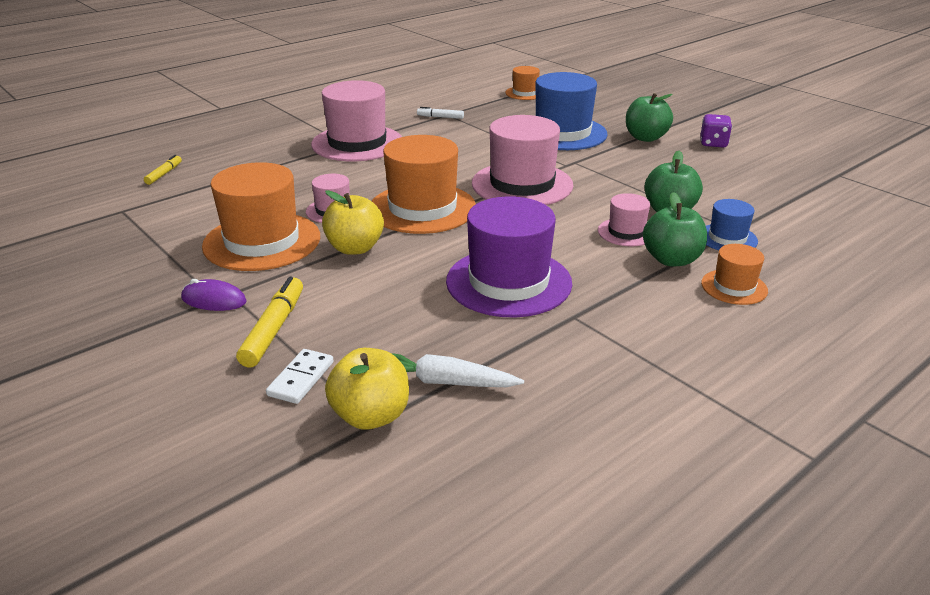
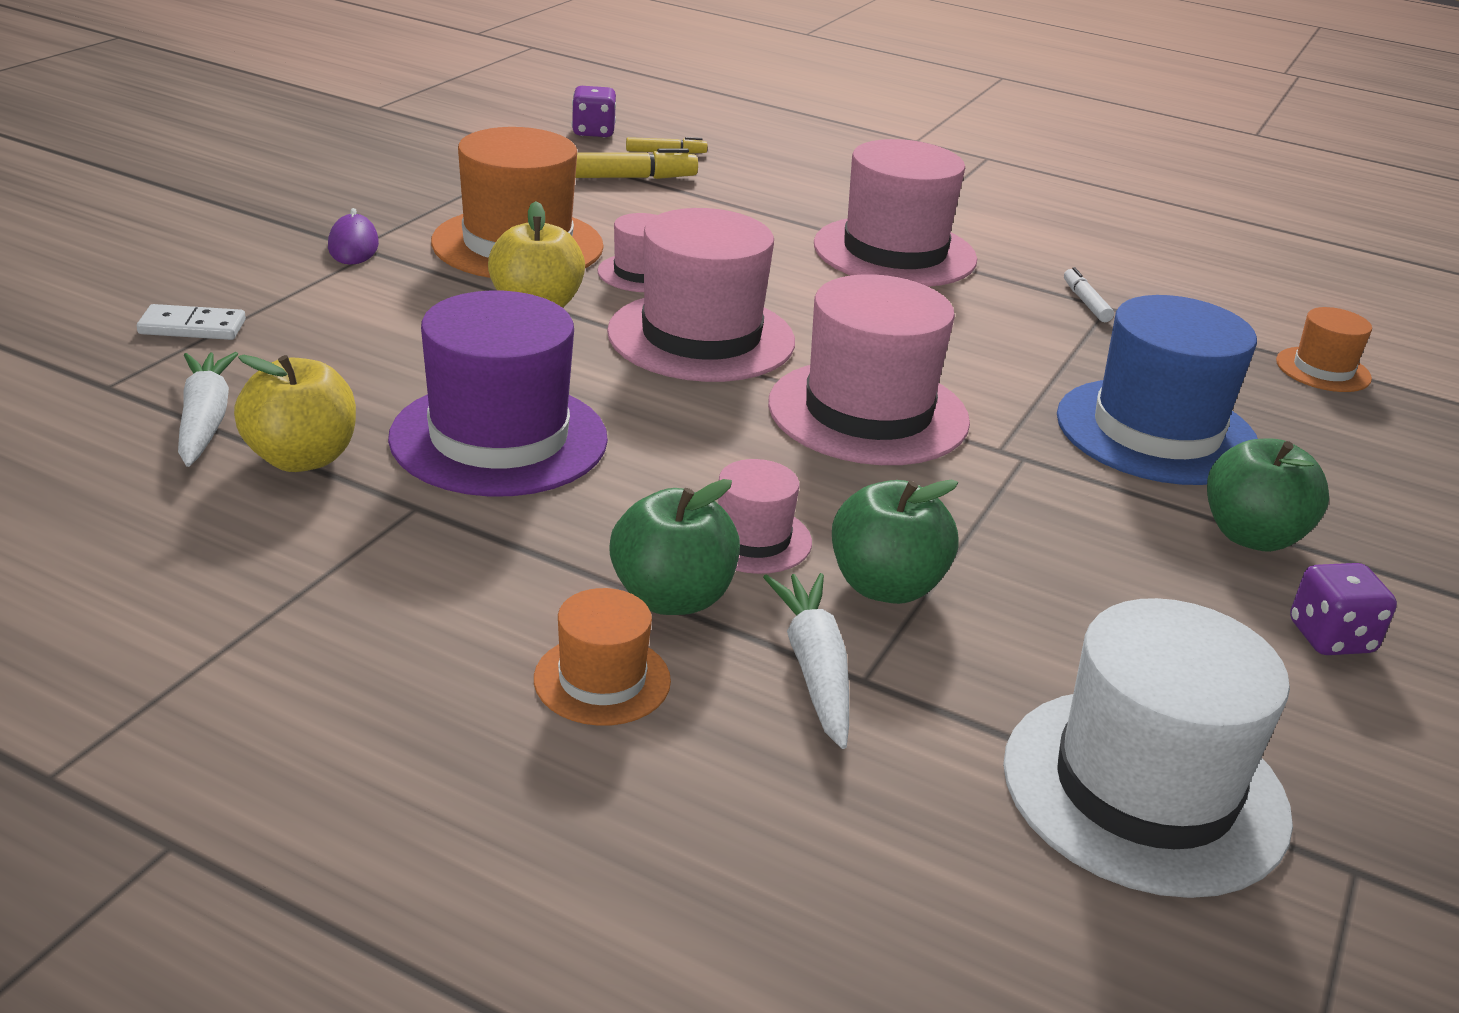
camera: 65 degrees right, 0 degrees up
yellow marker [236,276,303,368] -> yellow marker moved to [575,148,698,179]
yellow apple [325,348,409,430] -> yellow apple moved to [234,355,356,472]
orange hat [372,135,476,234] -> pink hat [607,208,795,382]
blue hat [706,199,758,250] -> white carrot [763,573,849,749]
none -> purple dice [572,86,616,138]
none -> white hat [1003,598,1293,898]

